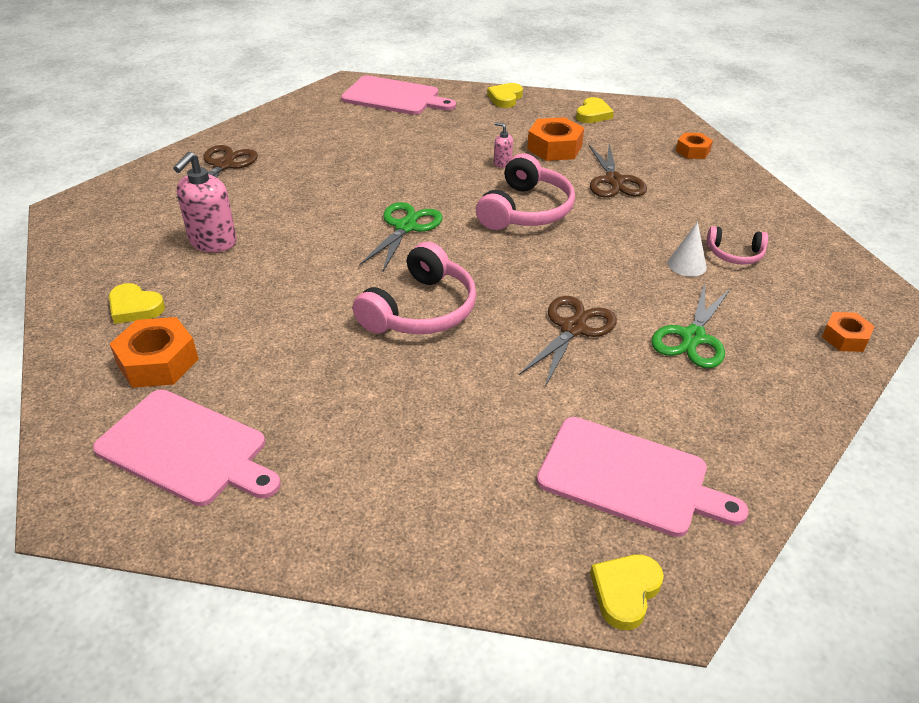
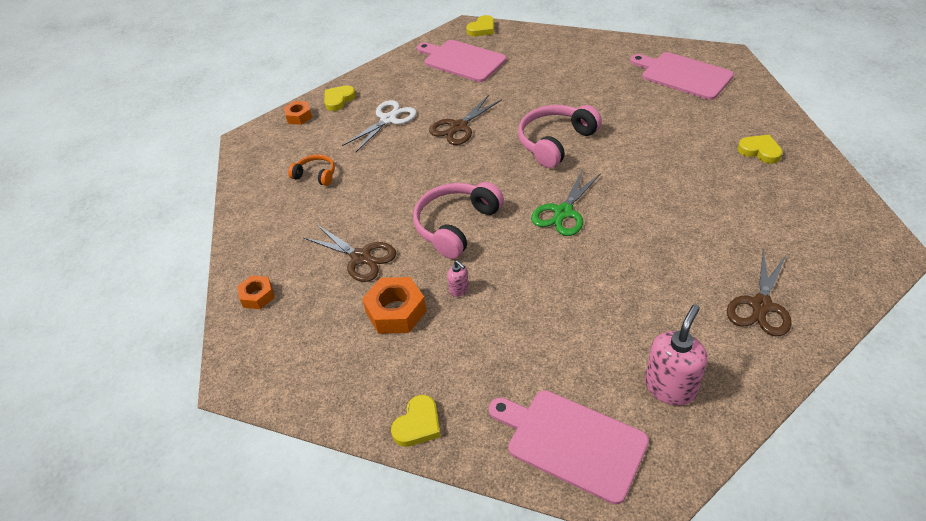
camera: 165 degrees left, 5 degrees up
orange nut [110,317,199,388] -> none
pink soap dispenser [173,152,237,252] -> pink soap dispenser moved to [645,304,708,405]
yellow heart [576,97,614,123] -> yellow heart moved to [324,85,356,111]
brown scissors [589,144,647,198] -> brown scissors turned 120 degrees clockwise [304,225,396,282]
green scissors [651,283,731,368] -> white scissors [342,100,417,152]
white cone [668,222,707,277] -> none
pink headphones [707,226,768,265] -> orange headphones [288,154,335,186]

